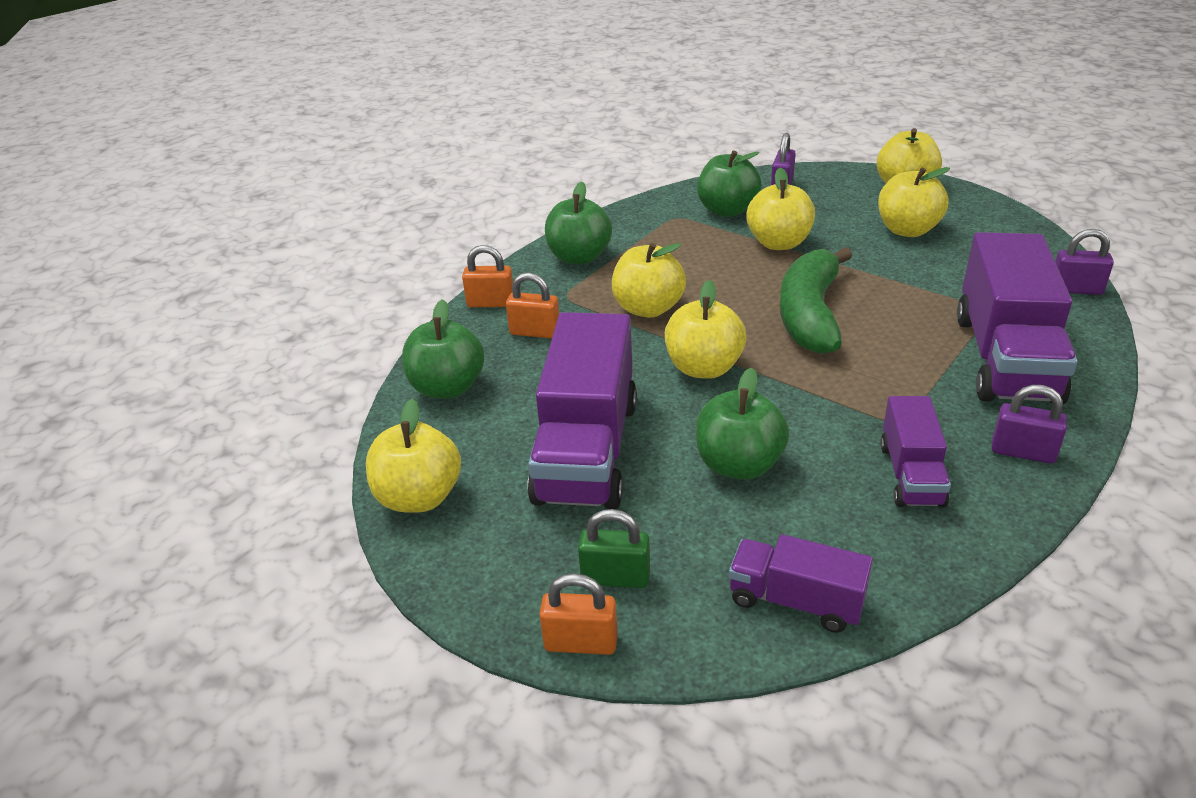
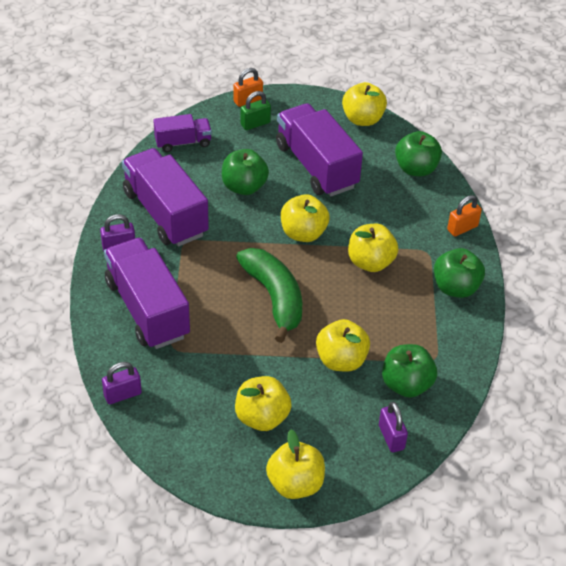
camera: 140 degrees right, 10 degrees up
orange padlock [506,272,559,339] -> none
purple truck [880,396,951,507] -> purple truck [122,148,209,246], size x1.86

